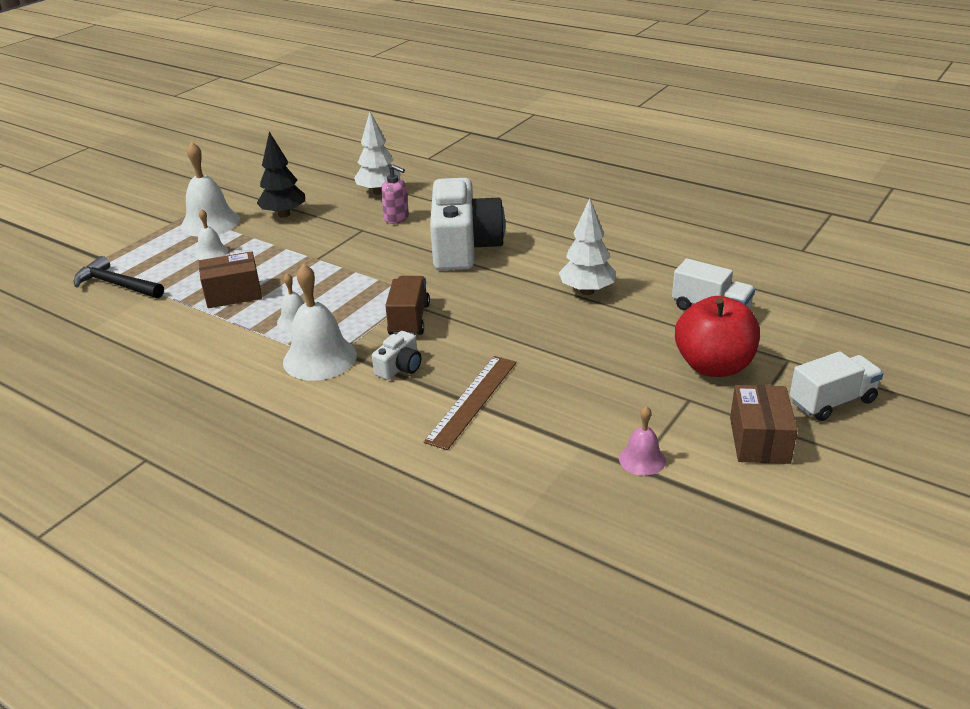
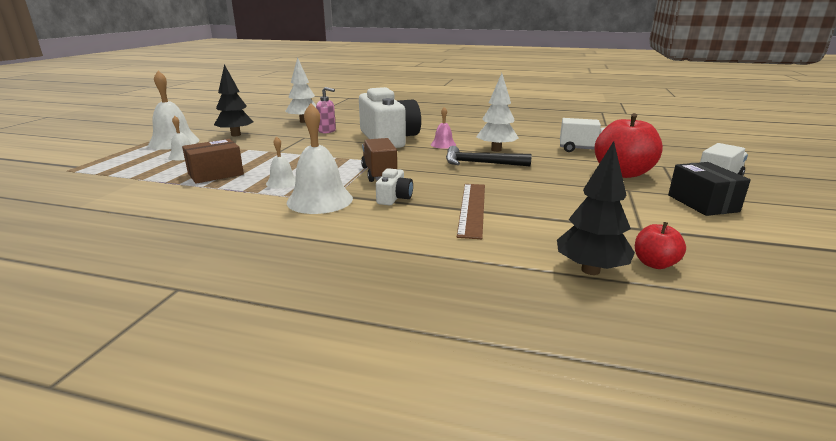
camera: 20 degrees left, 10 degrees down
black hammer [74,256,164,298] -> black hammer moved to [446,146,532,166]
pink bell [619,406,666,476] -> pink bell moved to [431,107,456,149]
brown box [730,385,798,464] -> black box [668,162,751,216]
none -> black tree [557,141,635,275]
none -> red apple [635,222,686,269]

